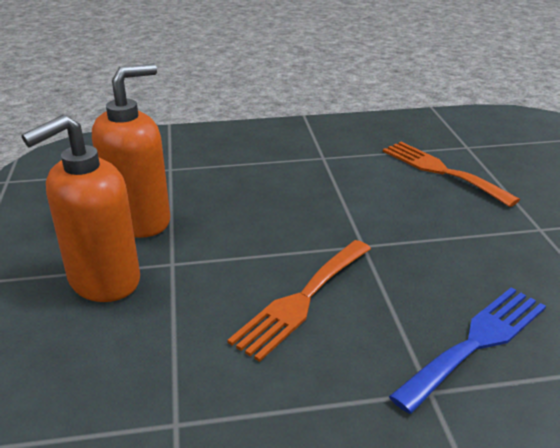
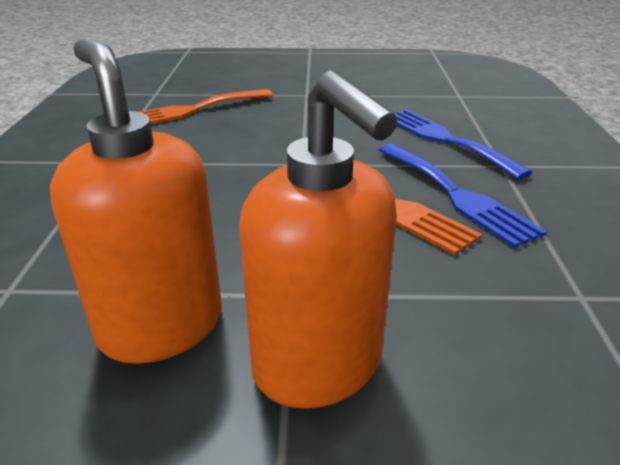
camera: 80 degrees left, 0 degrees up
none -> blue fork [379,144,547,248]

